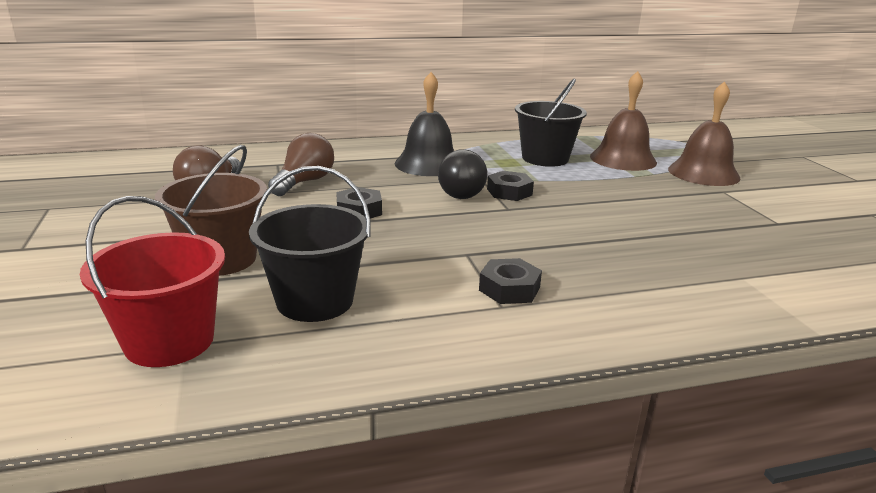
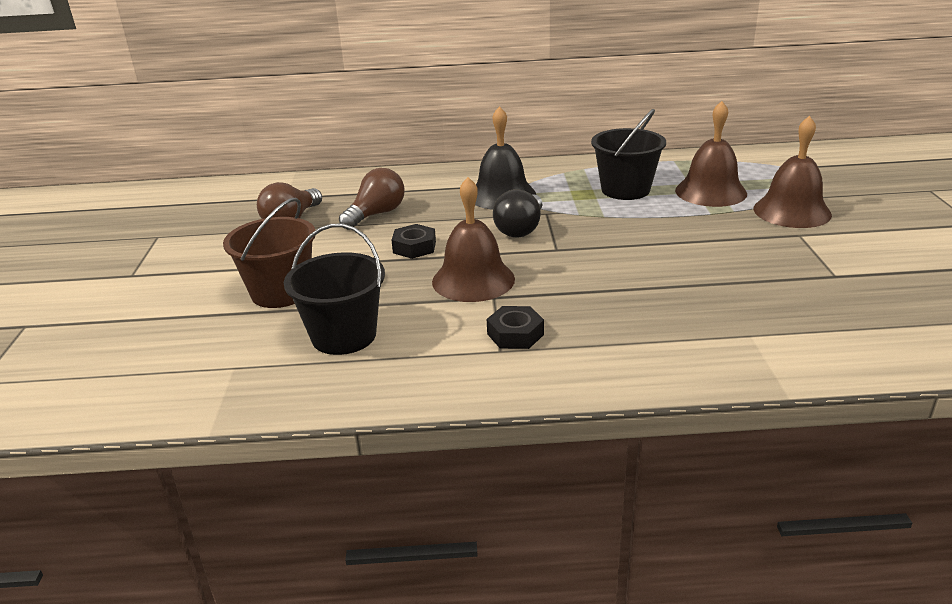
camera: 15 degrees right, 5 degrees up
red bucket [80,196,225,367] -> none
black nut [487,171,534,201] -> none
none -> brown bell [432,177,515,302]

